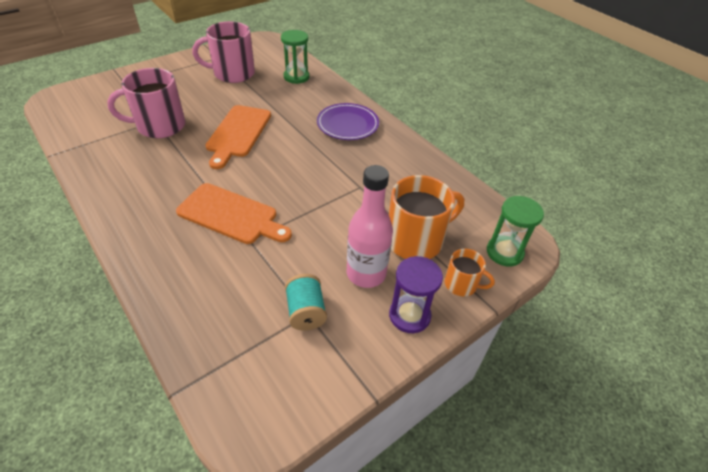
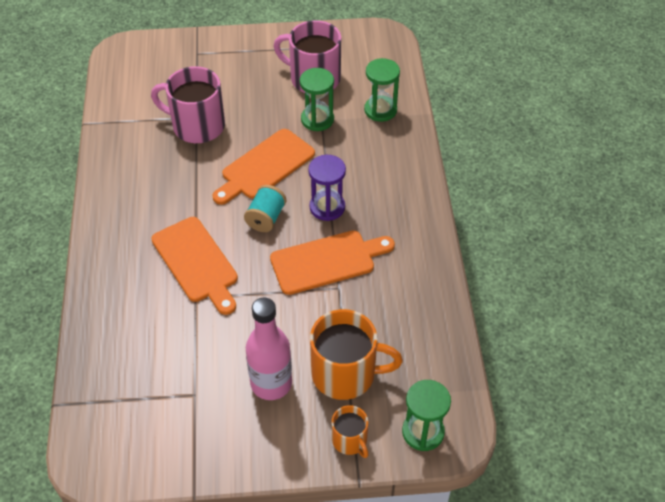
camera: 35 degrees right, 5 degrees up
turquoise spool [285,274,327,330] -> turquoise spool moved to [244,185,286,232]
purple plate [317,103,379,140] -> none
purple hourglass [389,256,443,333] -> purple hourglass moved to [308,155,346,221]
none -> orange cutting board [270,230,395,295]
none -> green hourglass [300,68,334,131]

